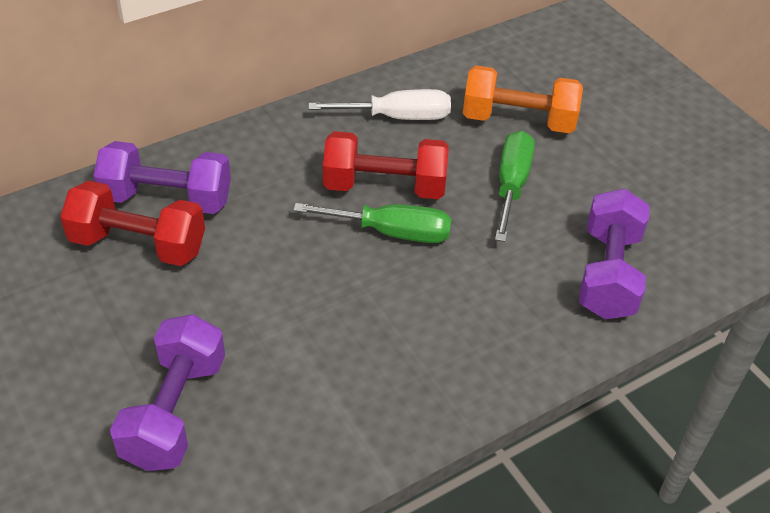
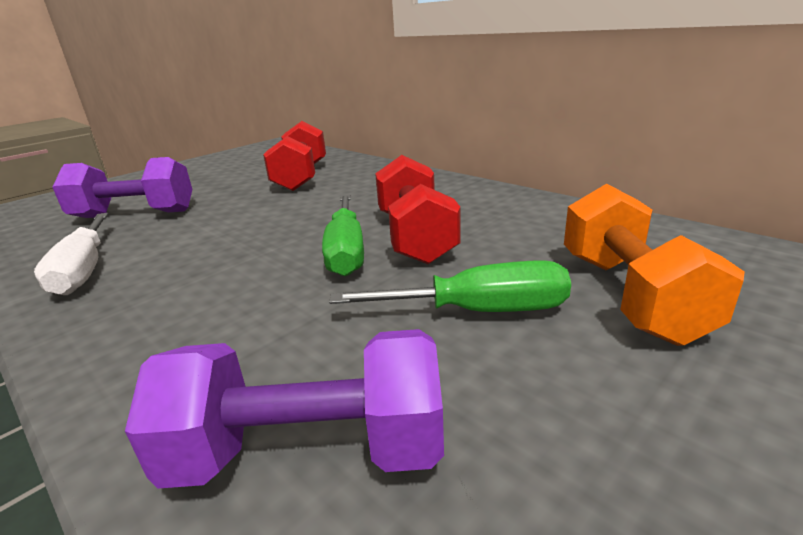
camera: 80 degrees right, 20 degrees down
purple dumbbell [93,141,231,214] -> none
white screwdriver [309,89,451,120] -> white screwdriver moved to [34,213,109,295]

